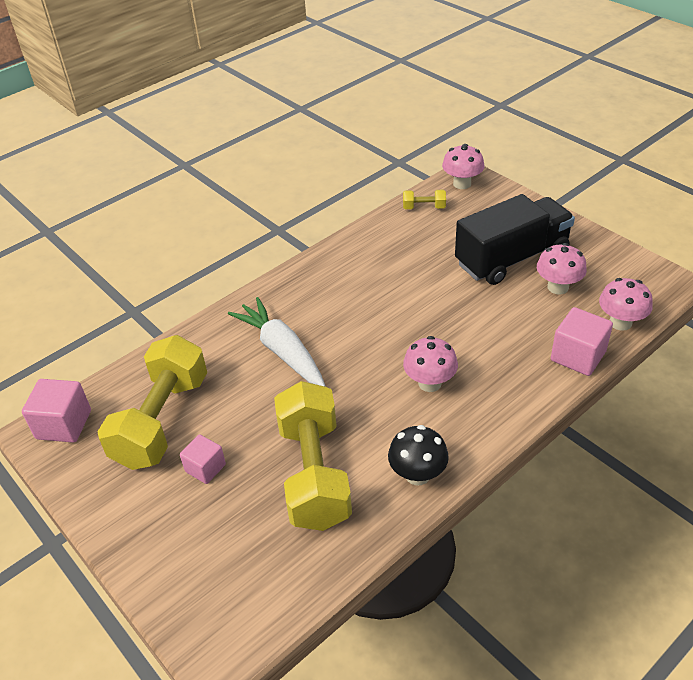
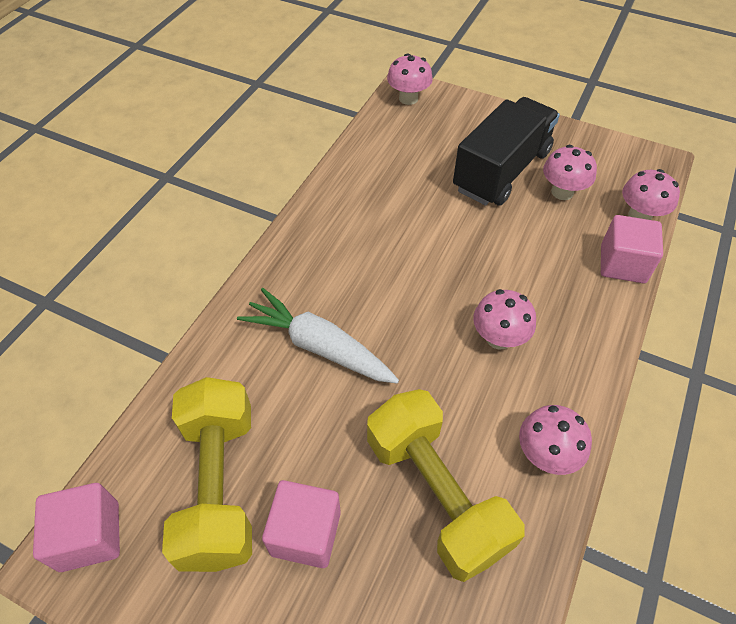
camera: 25 degrees left, 10 degrees up
pink cube [180,435,226,484] -> pink cube [262,480,341,568], size x1.55
black mushroom [388,425,449,485] -> pink mushroom [519,405,592,475]
yellow dumbbell [403,190,446,209] -> none

